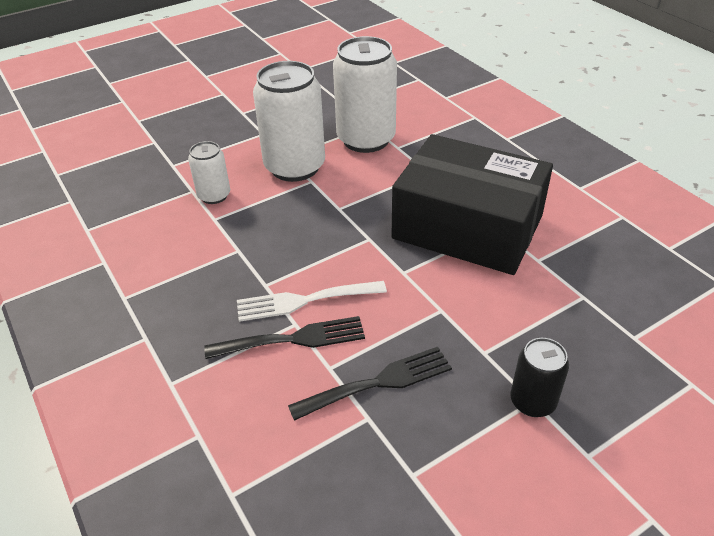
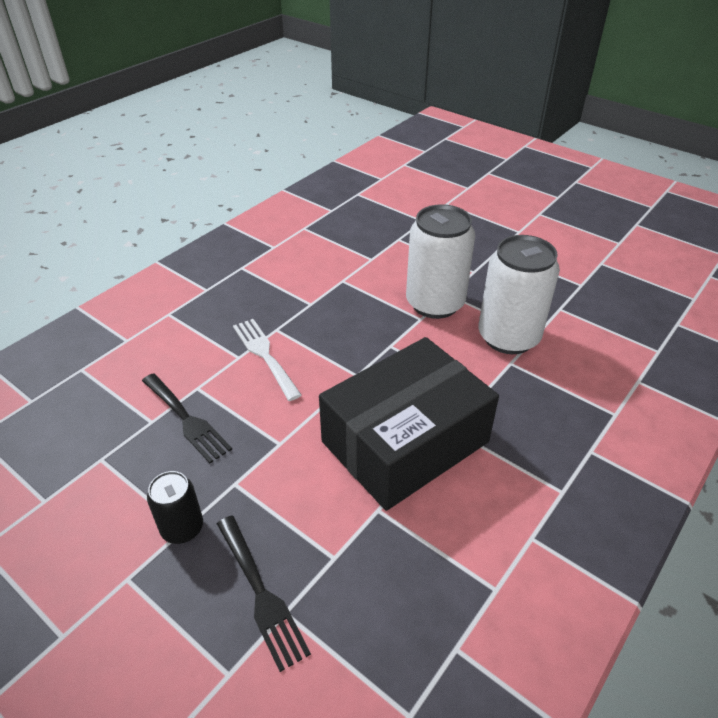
camera: 70 degrees right, 0 degrees up
white can [188,141,230,204] -> none
black fork [204,316,365,359] -> black fork moved to [217,516,311,672]
black box [391,134,553,275] -> black box turned 45 degrees clockwise [319,337,499,511]

